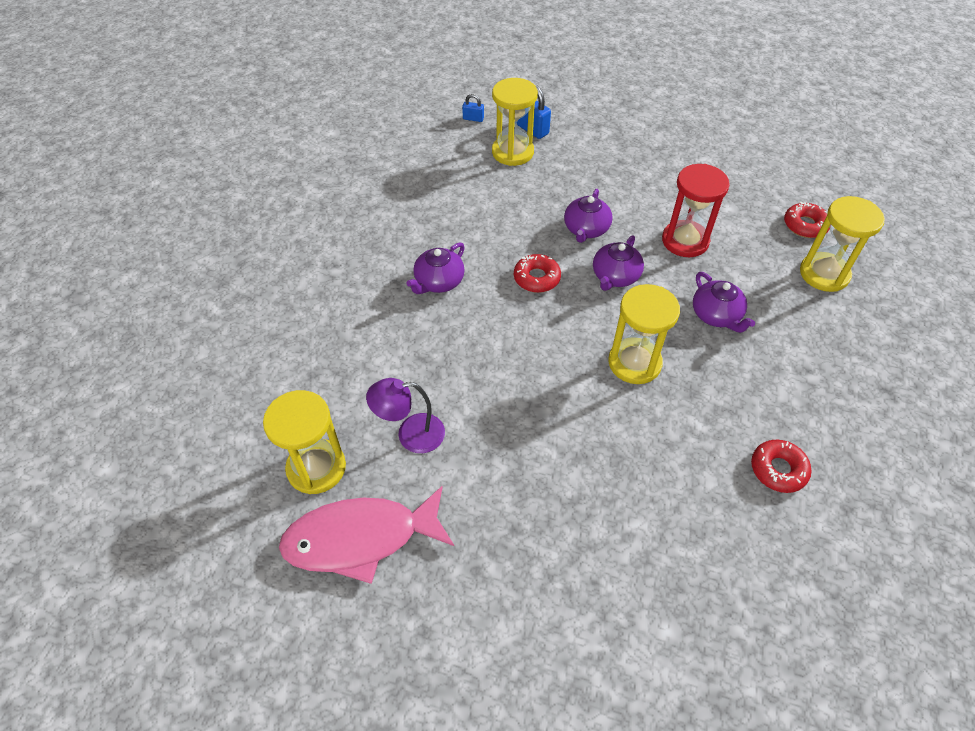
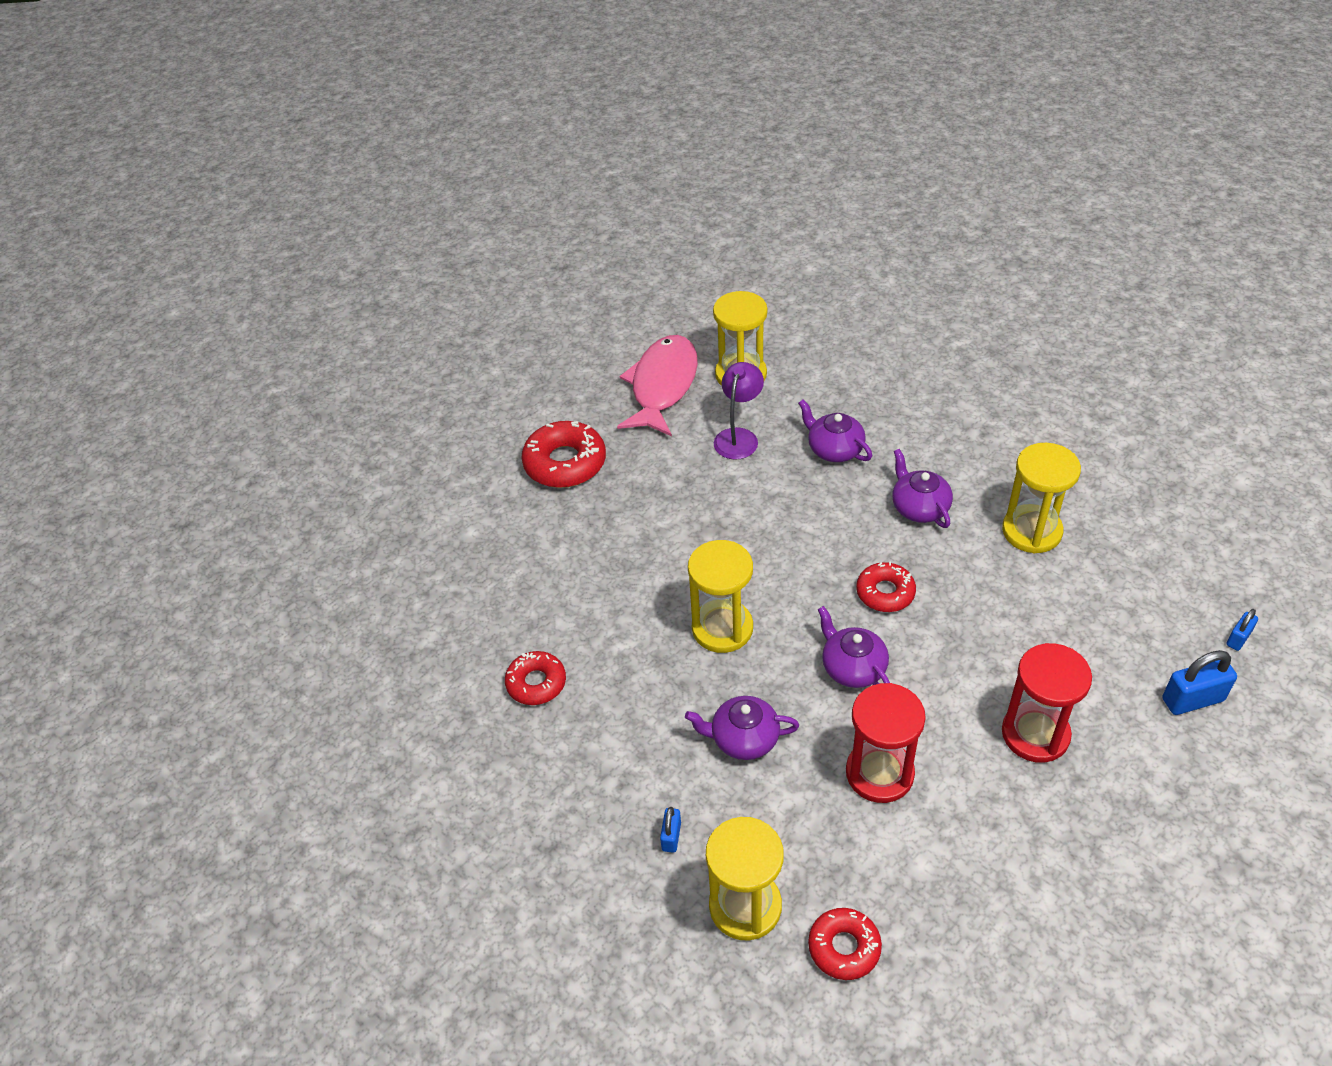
camera: 120 degrees right, 5 degrees down
yellow hourglass [492,78,538,166] -> yellow hourglass moved to [1002,443,1081,554]
purple teapot [564,189,613,243] -> purple teapot moved to [798,400,872,462]
none -> red donut [522,421,606,488]
none -> blue padlock [660,807,681,853]
none -> red hourglass [1002,643,1092,763]

